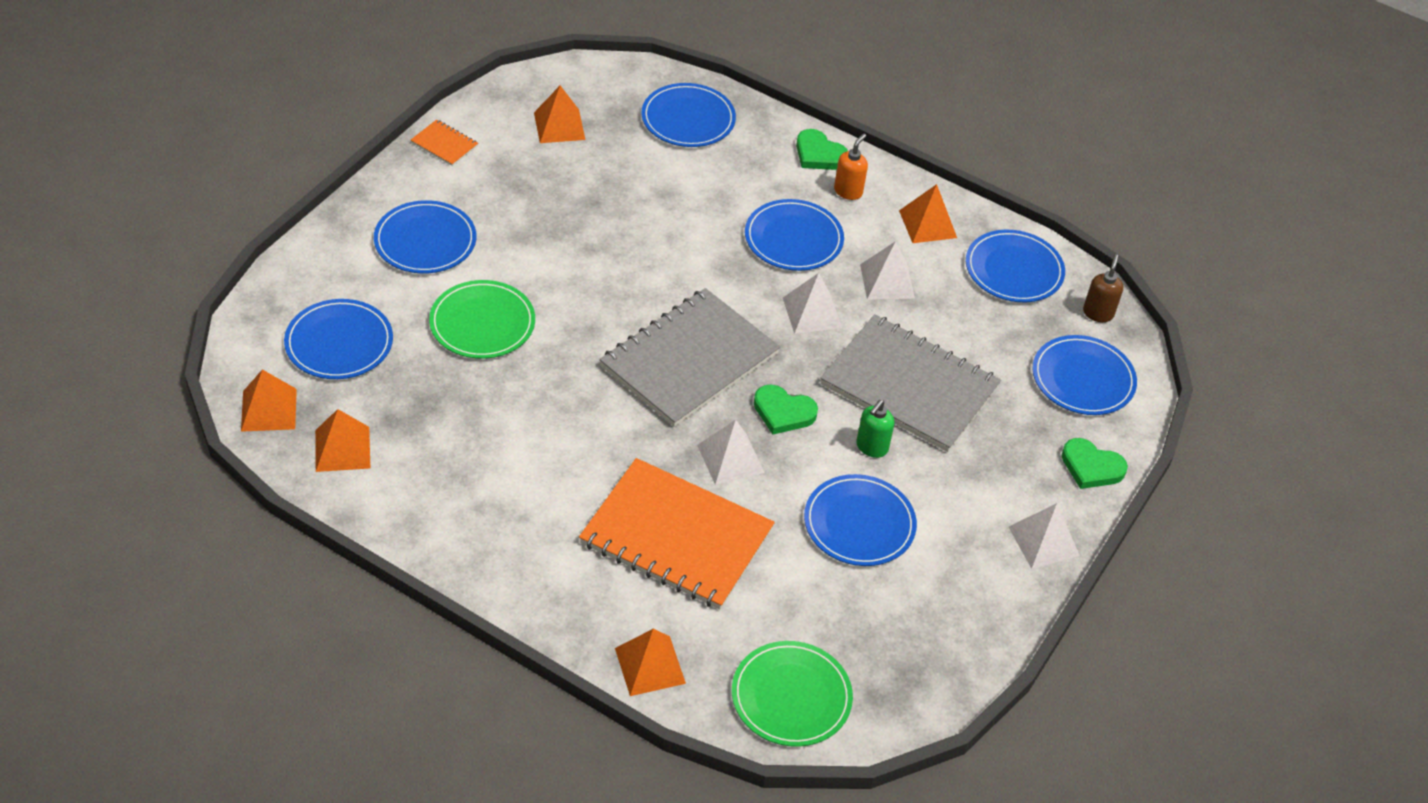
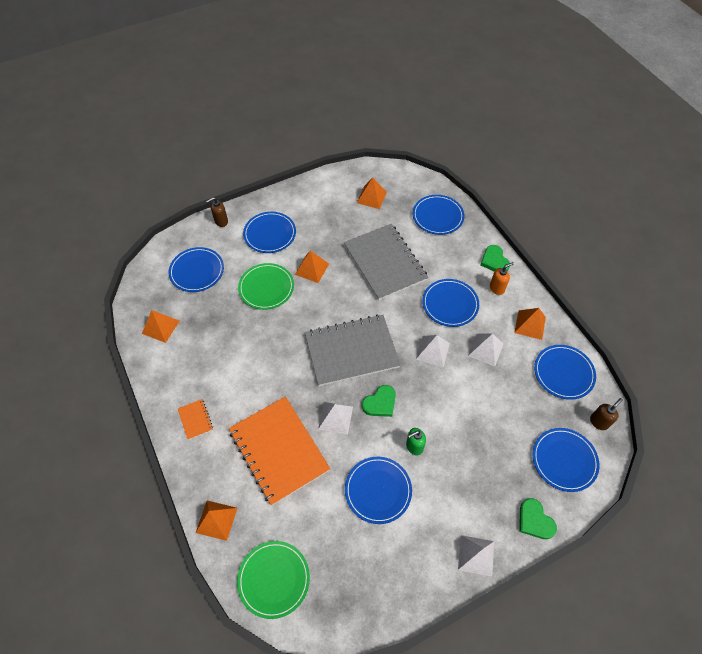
camera: 35 degrees right, 10 degrees up
orange pyramid [241,369,297,432] -> orange pyramid moved to [295,250,329,283]
orange notebook [411,119,478,166] -> orange notebook moved to [178,399,213,440]
green heart [754,384,818,435] -> green heart turned 90 degrees counterclockwise [362,385,396,417]
grey notebook [820,314,1001,452] -> grey notebook moved to [344,224,428,301]
none -> brown soap dispenser [206,197,228,227]

